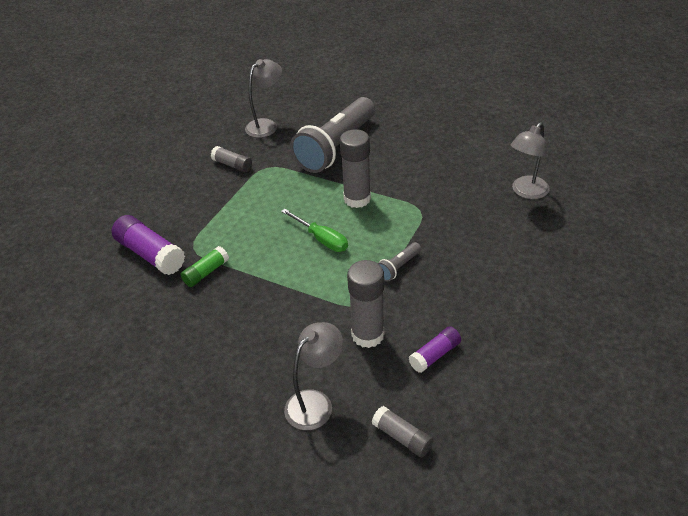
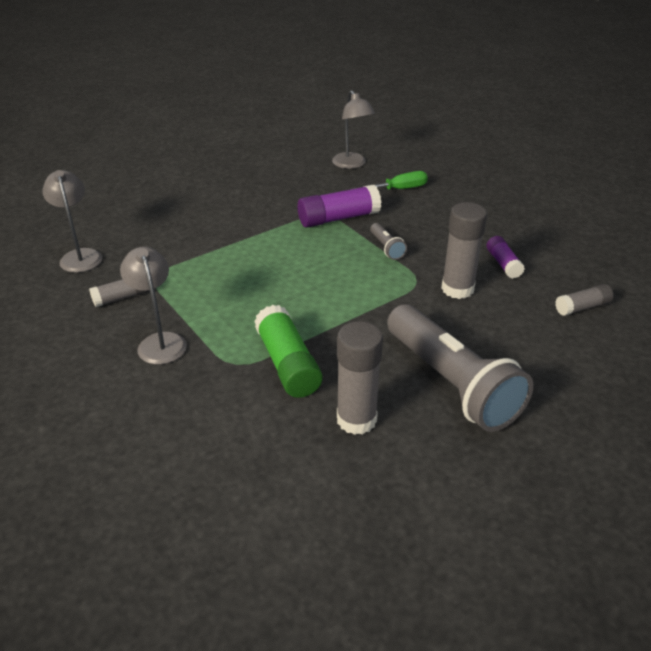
camera: 65 degrees left, 5 degrees down
purple glue stick [112,215,185,275] -> purple glue stick moved to [297,185,381,228]
green glue stick [181,246,229,287] -> green glue stick [254,305,322,398], size x1.70
green screwdriver [281,209,348,252] -> green screwdriver moved to [350,171,428,190]
grey lamp [284,322,343,430] -> grey lamp moved to [120,246,187,365]
grey flashlight [290,97,375,173] -> grey flashlight moved to [387,304,533,432]
grey glue stick [340,129,371,208] -> grey glue stick moved to [337,321,383,435]

